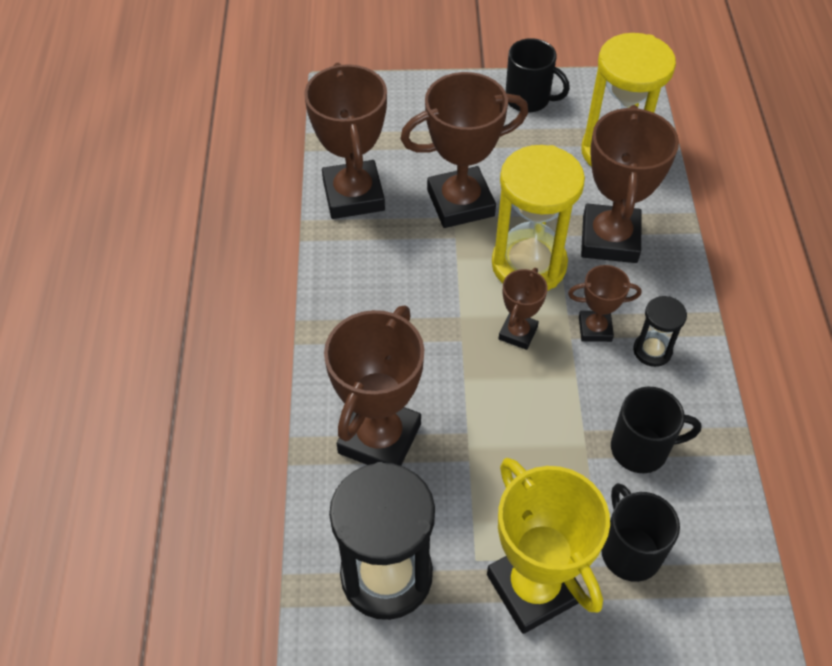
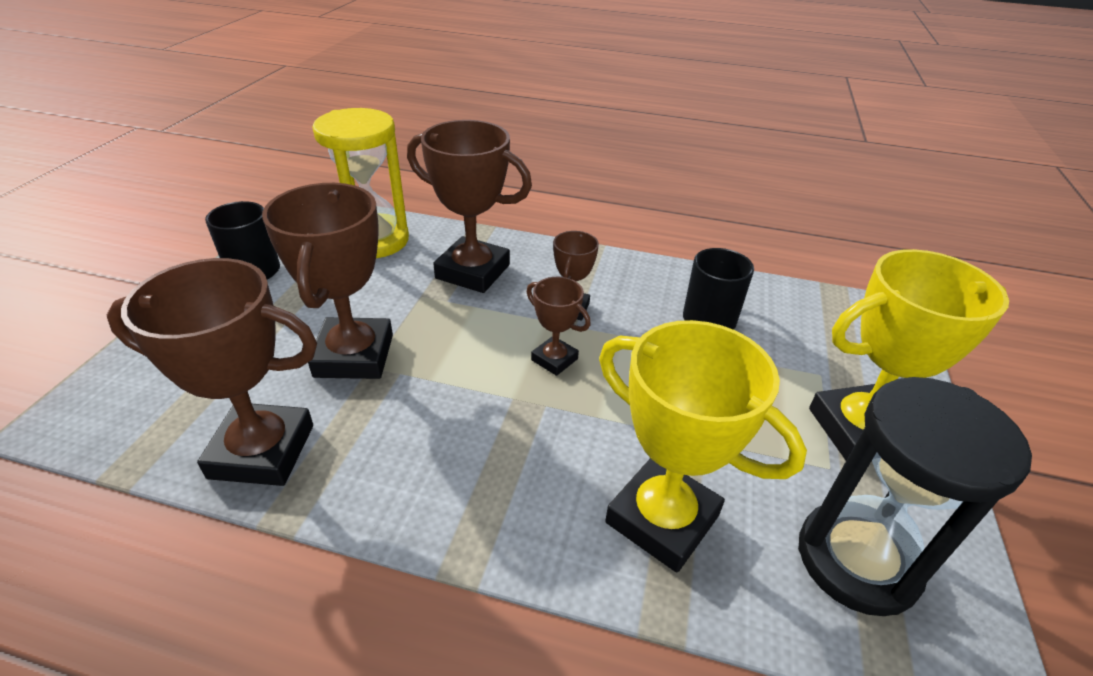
camera: 75 degrees left, 15 degrees down
brown trophy [324,306,424,466] -> yellow trophy [599,320,807,572]
yellow hourglass [492,145,585,291] -> none
black mug [601,483,680,582] -> none
black hourglass [633,296,687,367] -> none

